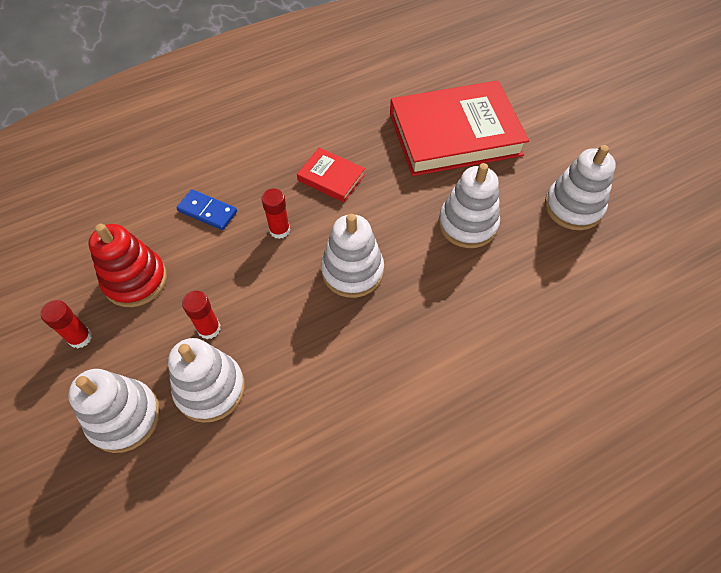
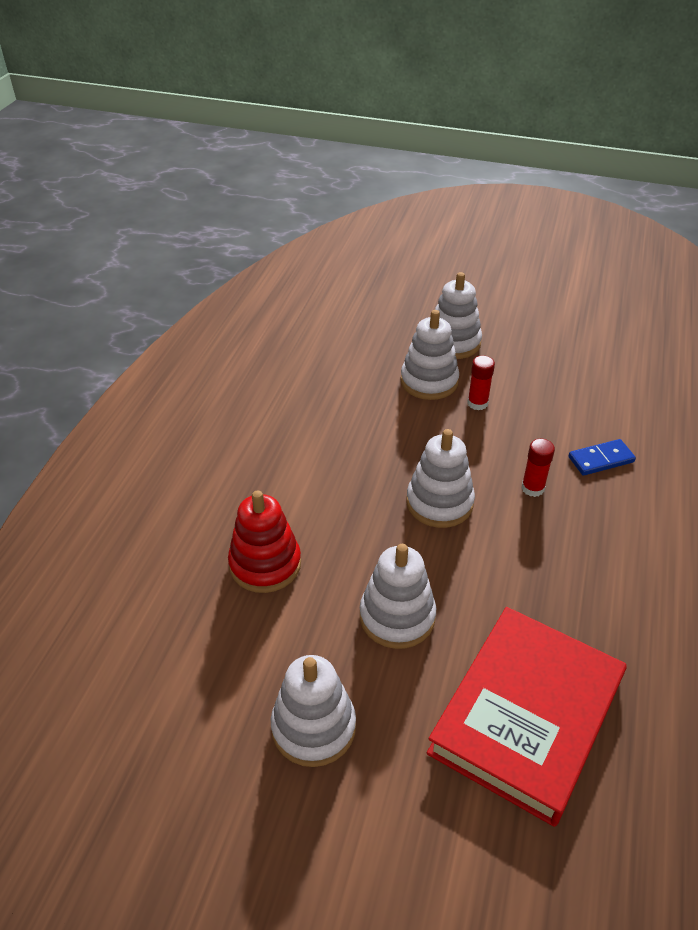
camera: 135 degrees right, 15 degrees down
red glue stick [40,300,92,348] -> none
red stacking toy [88,224,167,307] -> red stacking toy moved to [228,490,301,593]
red book [297,148,365,202] -> none

